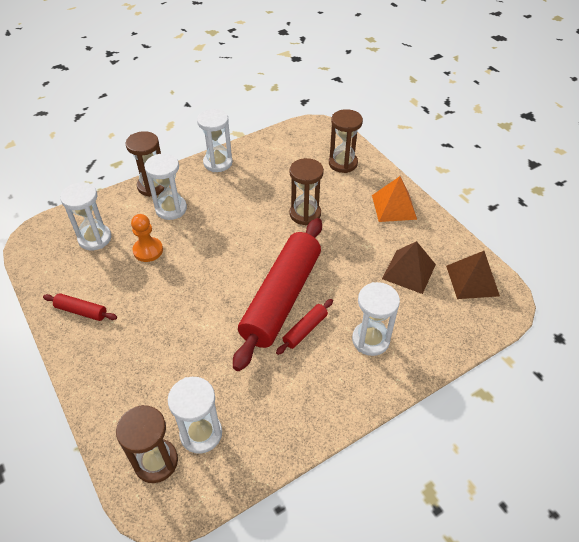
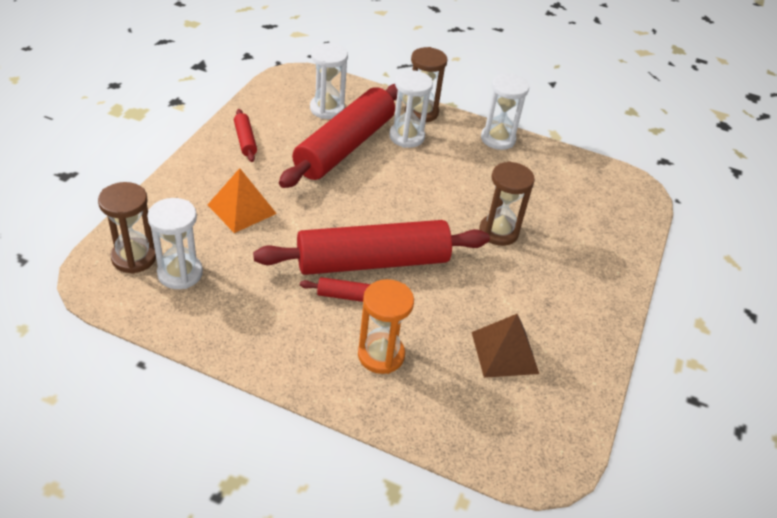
camera: 50 degrees right, 5 degrees down
orange pawn [131,214,163,262] -> red rolling pin [279,84,398,188]
brown hourglass [329,109,363,173] -> none
white hourglass [352,282,400,356] -> orange hourglass [358,279,414,374]
orange pyramid [372,176,417,222] -> orange pyramid moved to [208,168,277,233]
brown pyramid [446,251,500,299] -> none

